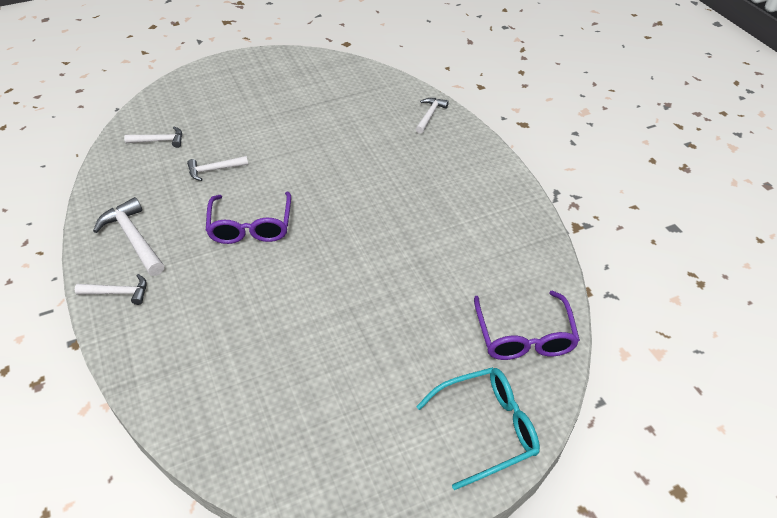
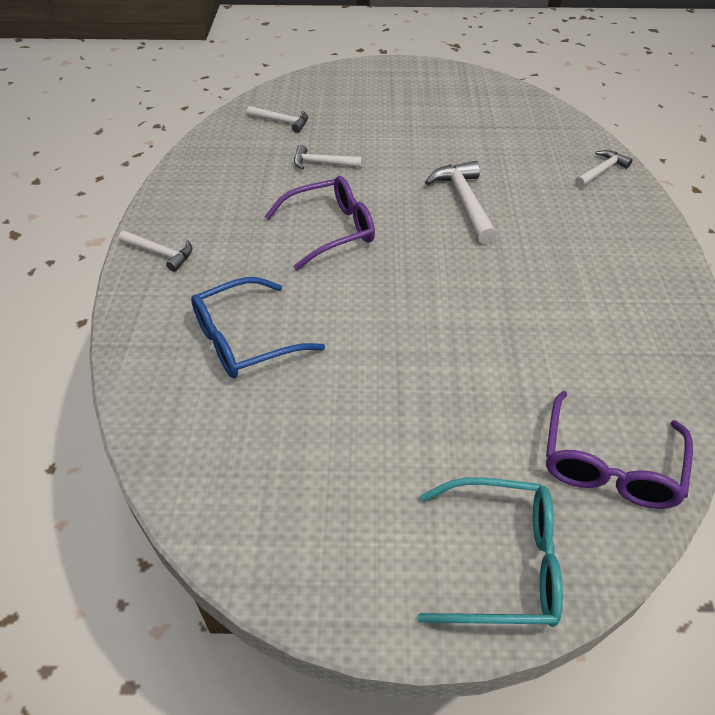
camera: 25 degrees right, 0 degrees up
white hammer [93,197,164,276] -> white hammer moved to [425,161,497,244]
purple glasses [206,192,291,244] -> purple glasses turned 135 degrees counterclockwise [264,176,375,270]
none -> blue glasses [191,277,325,378]

